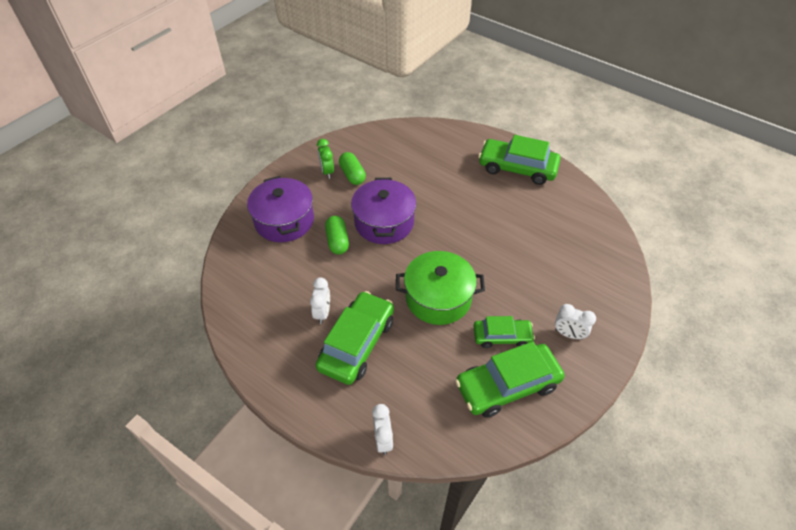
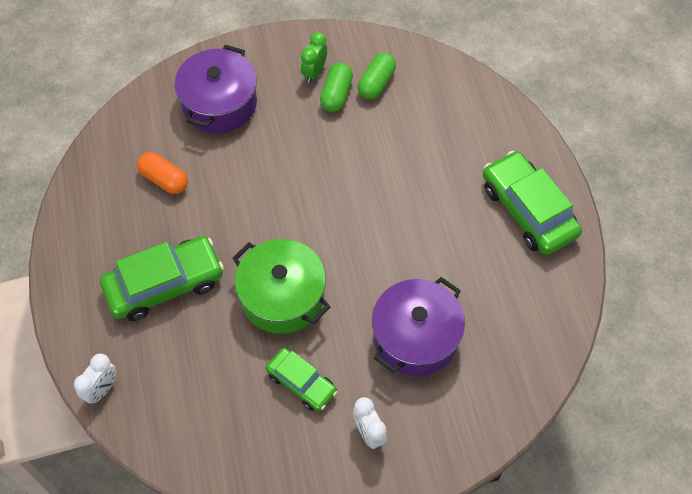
camera: 40 degrees right, 10 degrees up
white clock [310,277,330,324] -> none
green capsule [325,216,349,255] -> green capsule moved to [358,53,396,99]
purple pot [351,178,416,244] -> purple pot moved to [372,277,465,376]
green car [455,341,565,418] -> none
none -> orange capsule [137,152,188,194]

